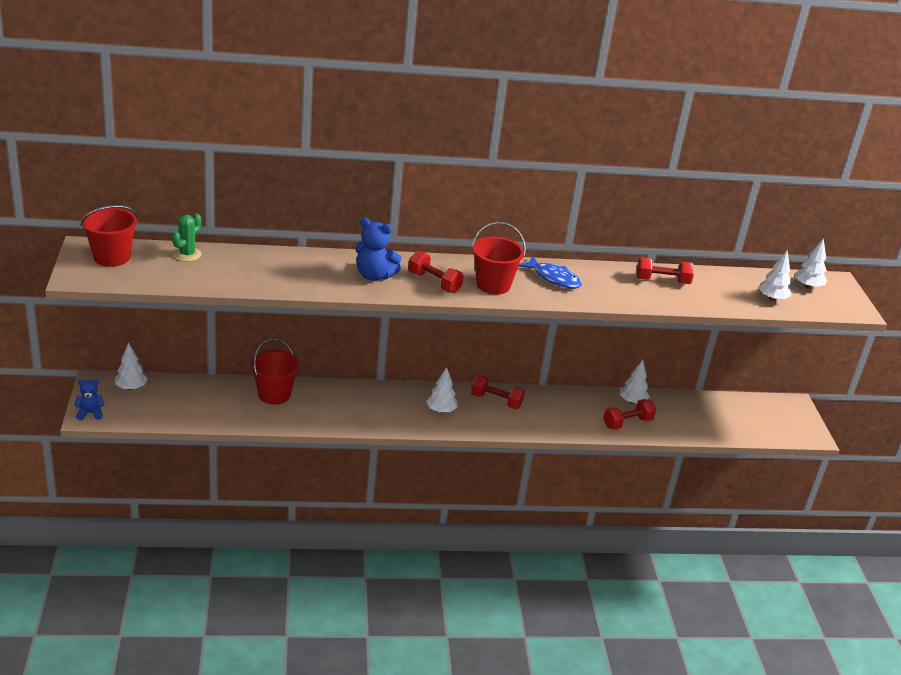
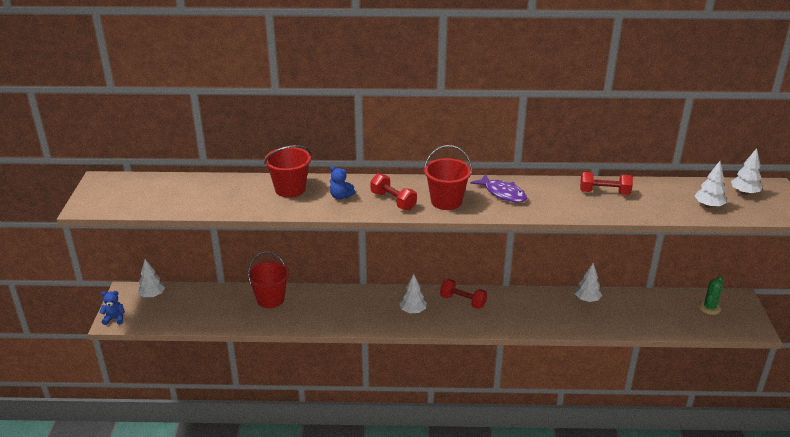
camera: 10 degrees right, 0 degrees up
red bucket [81,205,138,267] -> red bucket moved to [264,145,311,198]
green cactus [172,213,202,262] -> green cactus moved to [698,276,723,315]
blue teddy bear [356,218,402,281] -> blue teddy bear [330,166,355,200], size x0.62
blue fish [519,256,582,289] -> purple fish [470,174,527,203]
red dumbbell [603,399,656,430] -> none

